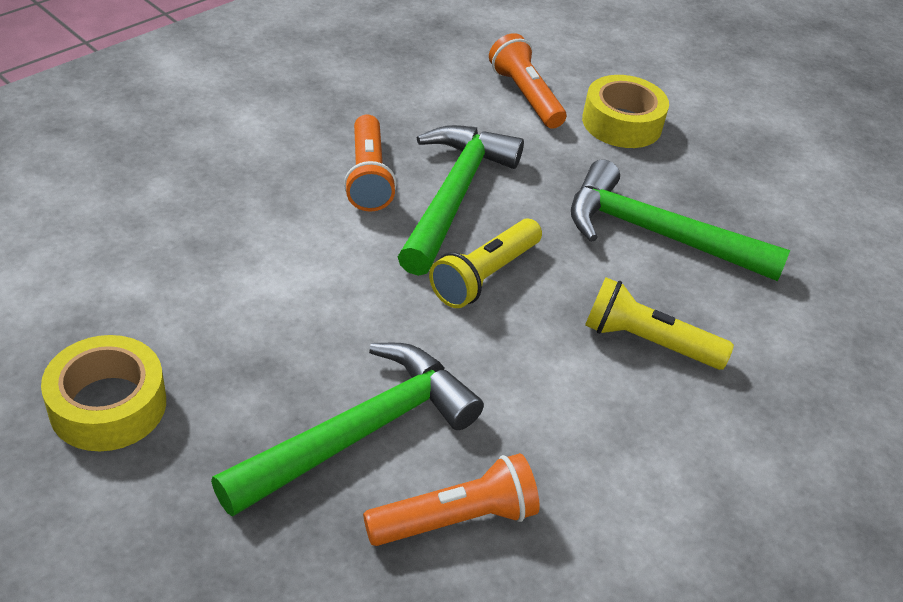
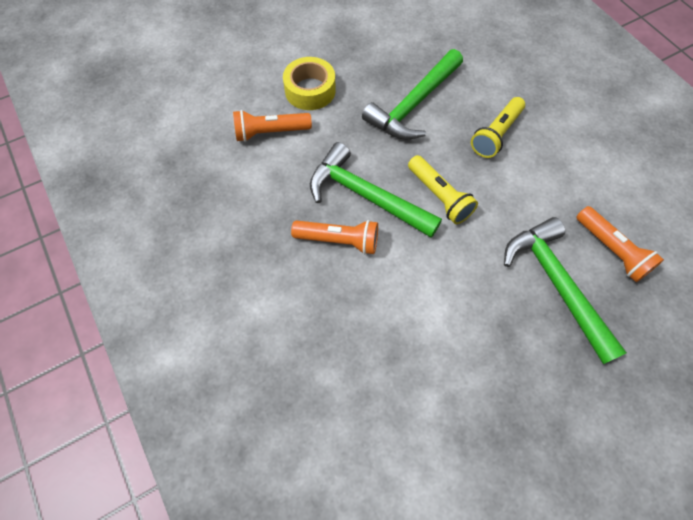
camera: 70 degrees left, 20 degrees up
yellow tape [41,335,166,451] -> none
orange flashlight [363,453,540,546] -> orange flashlight turned 150 degrees clockwise [576,206,664,282]

